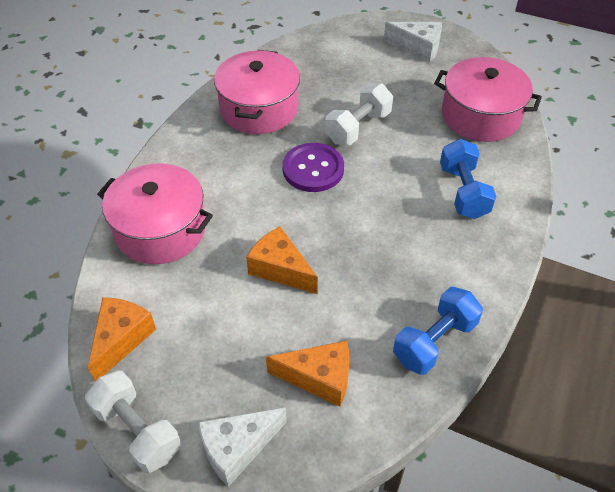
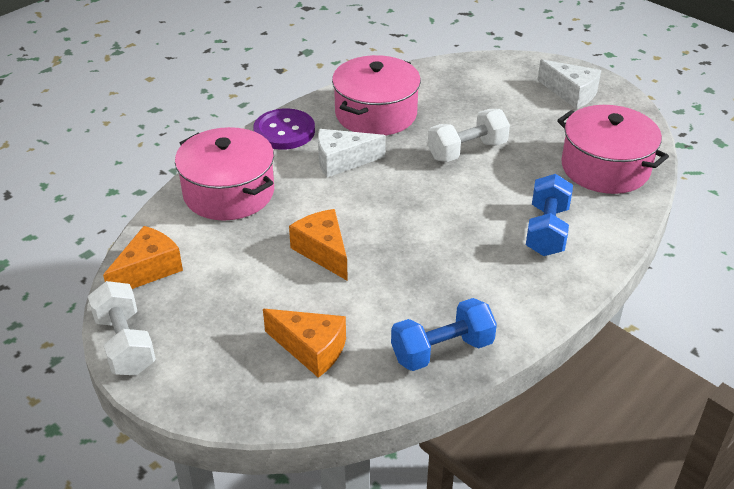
camera: 20 degrees right, 10 degrees down
white cheese [198,407,287,487] -> white cheese moved to [318,129,386,178]
purple button [282,143,344,192] -> purple button moved to [253,108,315,150]

